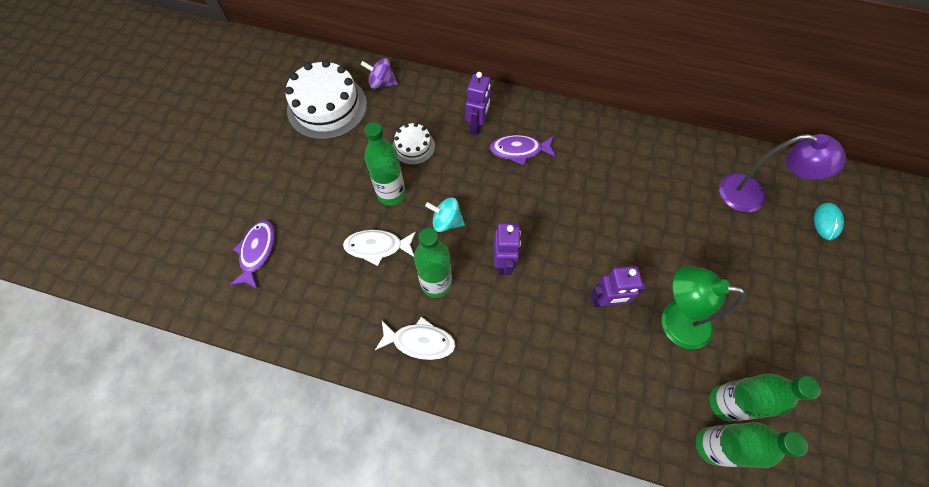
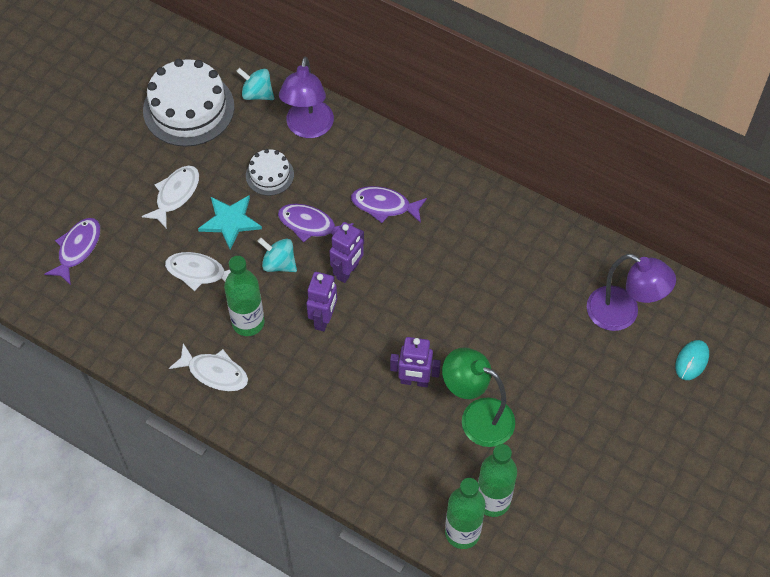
camera: 15 degrees right, 5 degrees down
purple spinning top [361,58,398,89] -> turquoise spinning top [236,68,274,100]
green bottle [364,122,406,206] -> turquoise star [198,196,262,250]
purple robot [466,72,491,135] -> purple robot moved to [329,222,364,283]
none -> white fish [142,166,199,229]
none -> purple fish [278,204,354,243]
none -> purple lamp [279,56,334,138]

